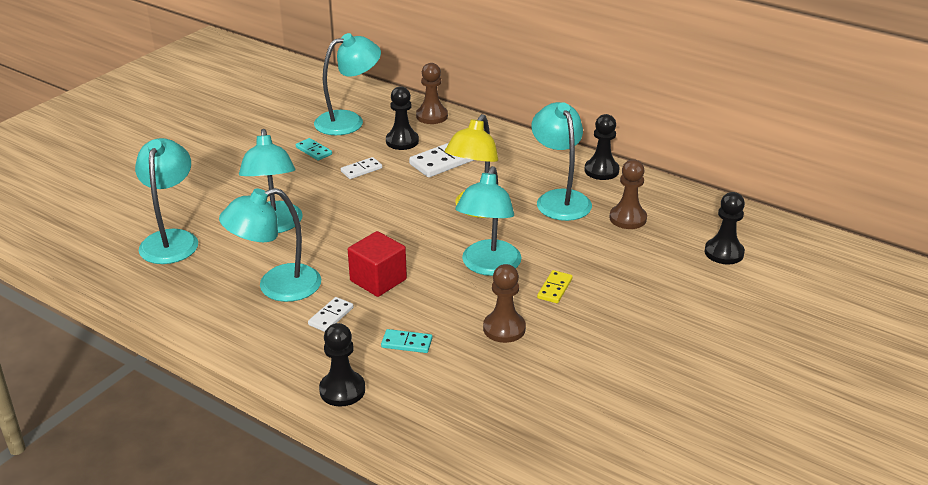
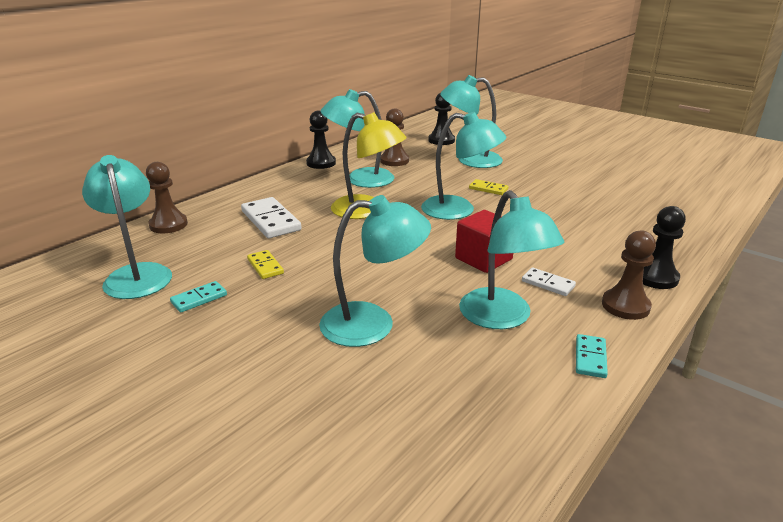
camera: 85 degrees left, 5 degrees down
turquoise lamp [135,138,198,264] -> turquoise lamp moved to [440,75,503,168]
white domino [341,157,382,179] -> yellow domino [247,250,284,279]
turquoise domino [381,329,432,353] -> turquoise domino moved to [576,334,608,378]
black pawn [386,86,419,150] -> none
brown pawn [483,264,526,343] -> brown pawn moved to [602,230,656,320]

